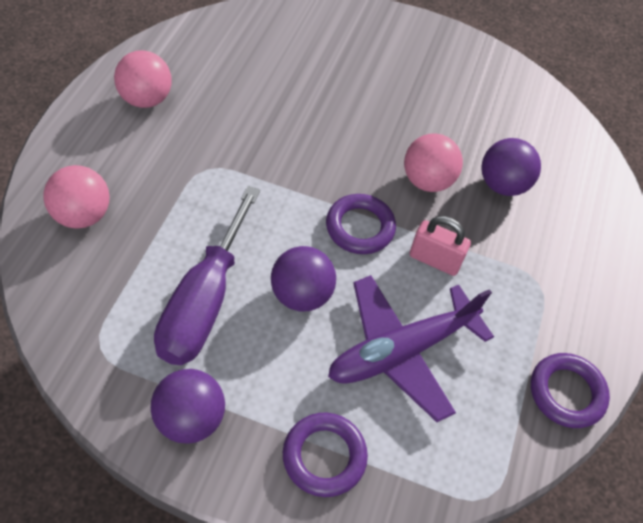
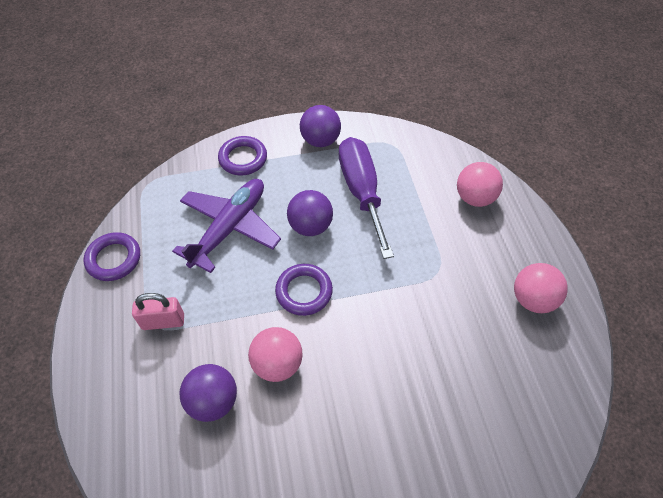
camera: 155 degrees right, 0 degrees up
pink padlock [410,216,471,276] -> pink padlock moved to [132,293,184,330]

